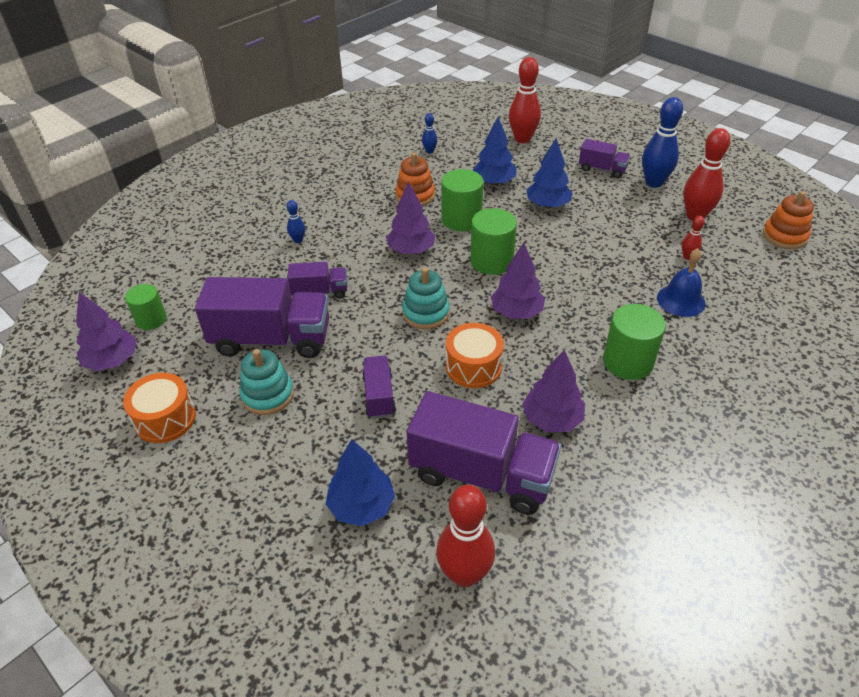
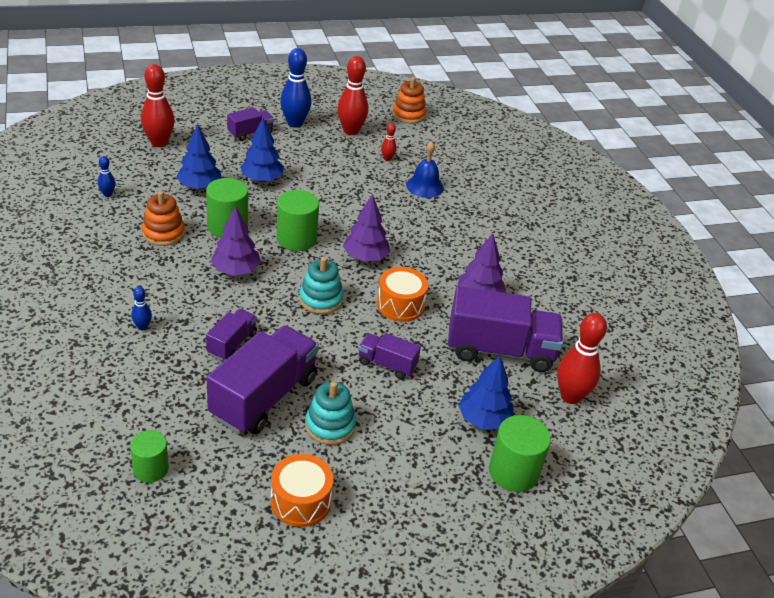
camera: 65 degrees left, 5 degrees down
purple tree [76,292,137,371] -> none
purple truck [407,391,561,515] -> purple truck turned 45 degrees clockwise [448,286,563,372]
green cylinder [603,304,666,380] -> green cylinder moved to [489,415,551,492]

